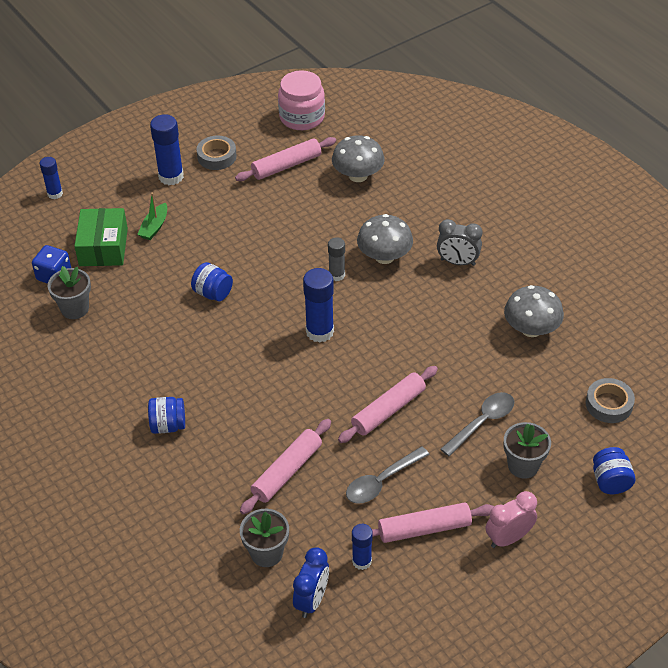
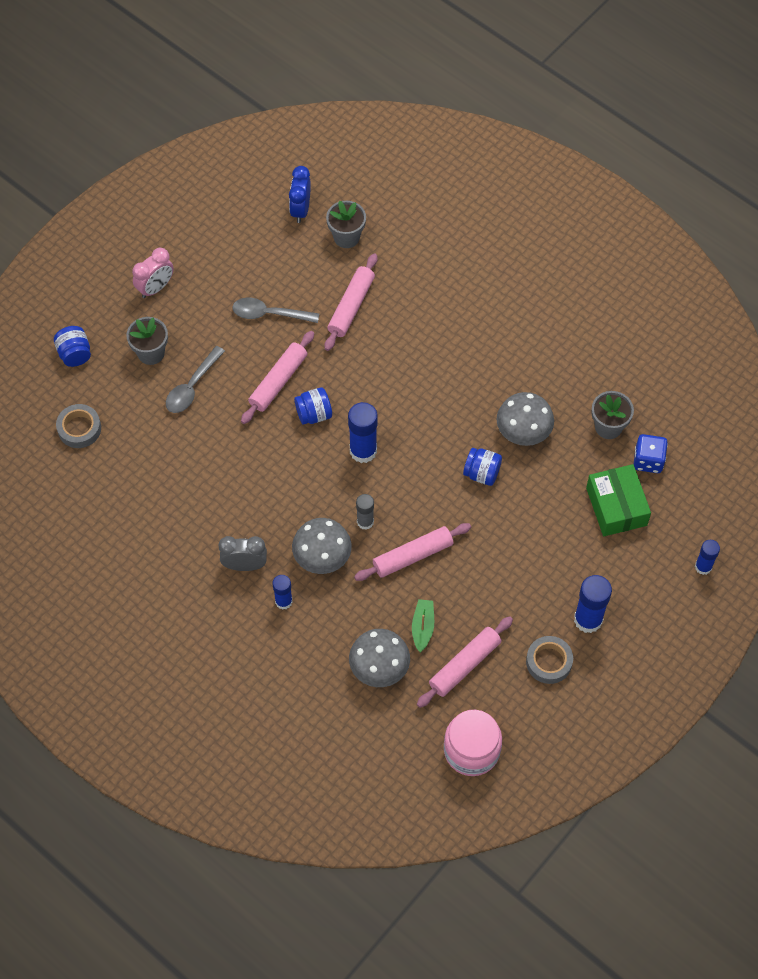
camera: 165 degrees right, 15 degrees up
green boat [137,193,167,240] -> green boat moved to [412,599,434,652]
blue jar [148,397,185,434] -> blue jar moved to [294,387,332,425]
grey spoon [346,446,430,504] -> grey spoon turned 120 degrees counterclockwise [232,298,319,323]
blue glue stick [352,524,373,570] -> blue glue stick moved to [273,575,293,610]
pink rolling pin [372,502,494,543] -> pink rolling pin moved to [354,523,471,581]
grey mushroom [504,285,564,337] -> grey mushroom moved to [497,392,554,446]

